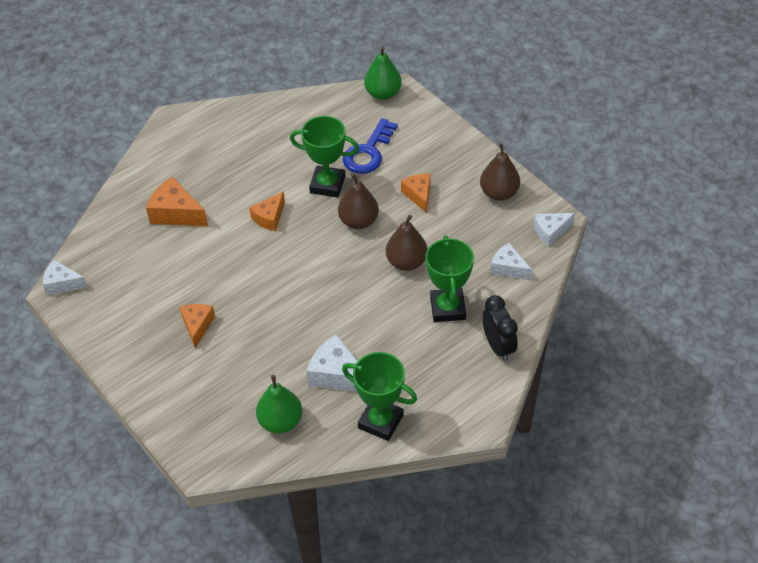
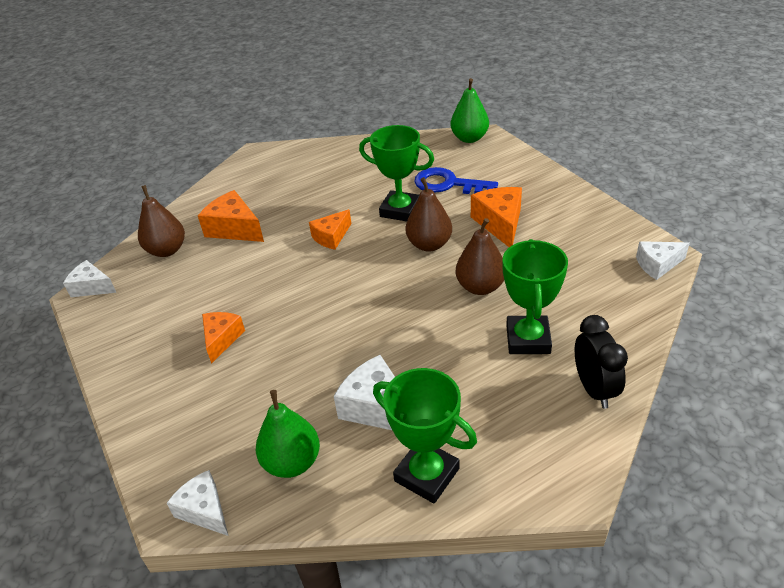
camera: 10 degrees right, 10 degrees down
blue key [343,118,398,174] -> blue key turned 75 degrees clockwise [414,167,498,194]
orange cheese [401,174,431,213] -> orange cheese [471,187,522,247], size x1.50
brown pear [480,143,520,201] -> brown pear moved to [138,185,185,257]
white cheese [490,243,532,280] -> white cheese moved to [167,470,228,536]

